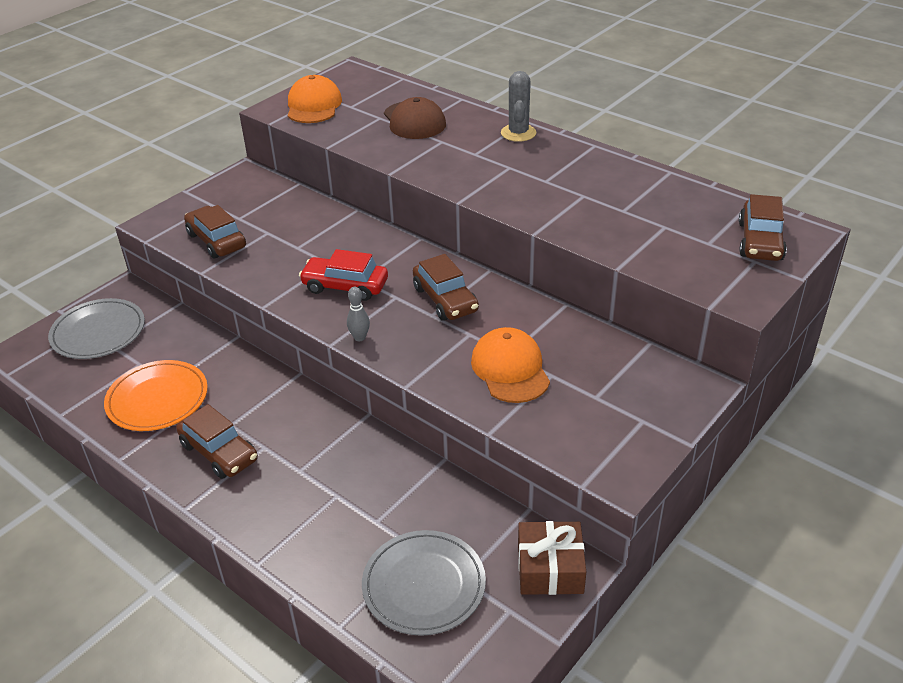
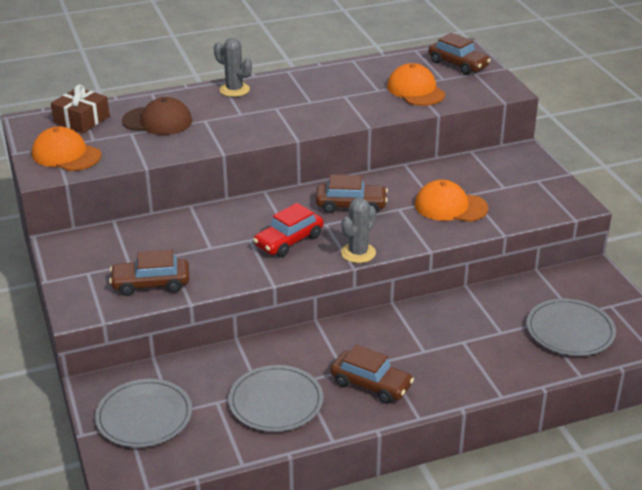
camera: 60 degrees left, 5 degrees down
orange plate [104,360,208,431] -> grey plate [228,365,323,432]
brown car [176,404,258,479] -> brown car turned 45 degrees clockwise [330,344,414,404]
grey bowling pin [347,287,370,341] -> grey cactus [341,198,376,263]
brown gift [518,521,586,595] -> brown gift moved to [51,84,110,133]
none -> orange cap [387,63,445,106]

